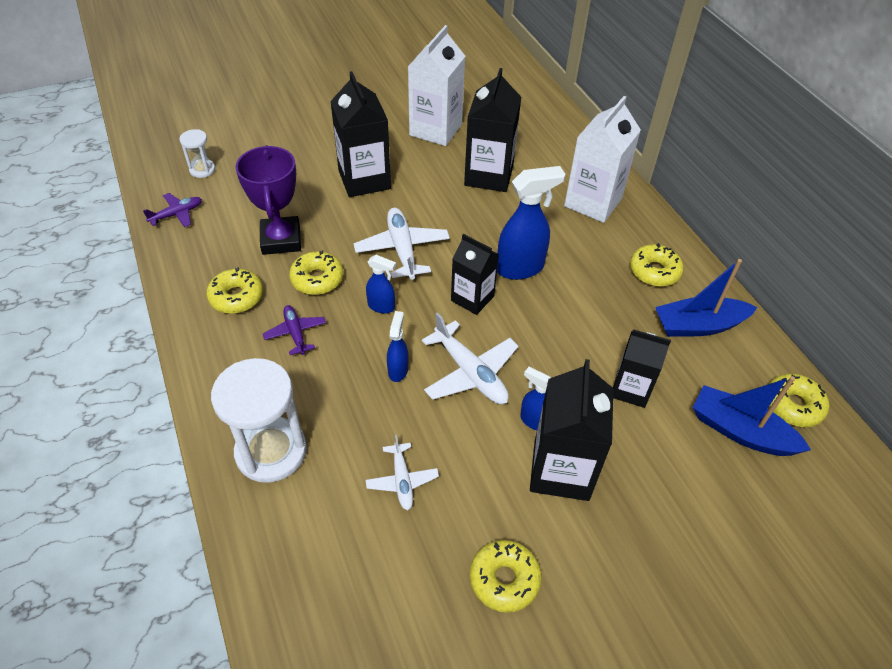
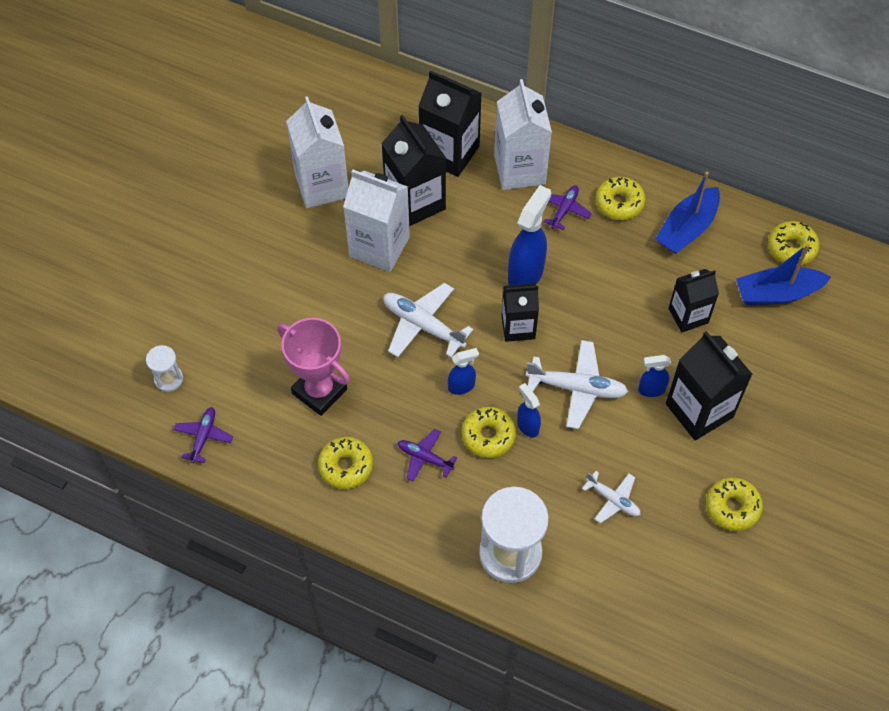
camera: 40 degrees left, 10 degrees up
purple trophy [235,145,301,255] -> pink trophy [277,318,350,416]
yellow donut [289,250,343,295] -> yellow donut moved to [462,407,516,458]
black carton [330,71,391,197] -> black carton moved to [418,70,482,177]
none -> white carton [343,169,410,272]
none -> purple plane [543,185,592,230]

